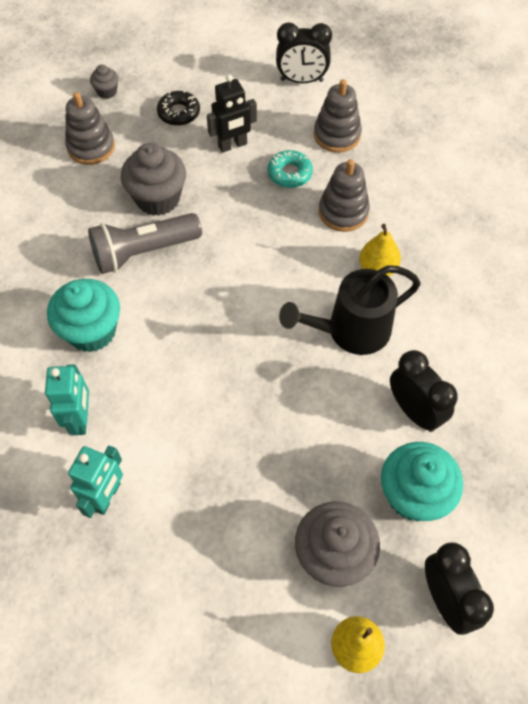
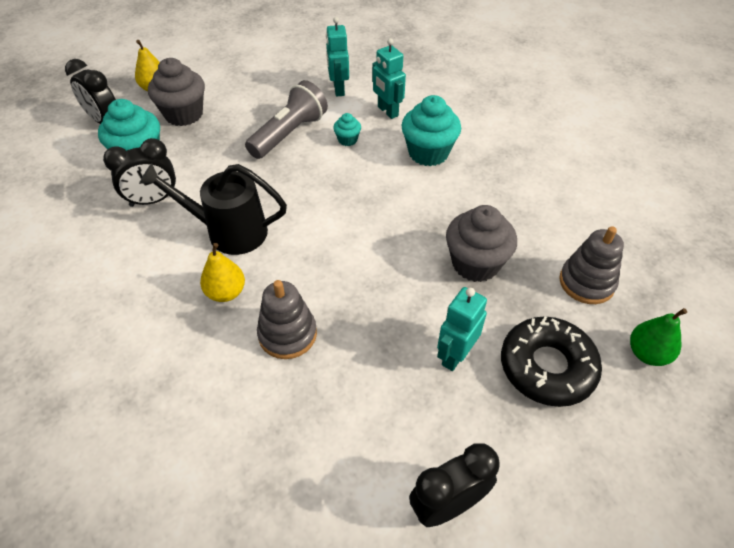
camera: 150 degrees right, 10 degrees down
grey flashlight [88,213,202,274] -> grey flashlight moved to [245,80,328,159]
grey cupcake [90,65,119,99] -> green pear [630,308,687,366]
black donut [157,90,200,126] -> black donut [501,316,602,407], size x1.71
black robot [207,74,257,153] -> turquoise robot [437,287,487,371]
turquoise donut [267,150,313,188] -> none
black watering can [279,265,421,355] -> black watering can turned 120 degrees counterclockwise [139,163,287,255]
grey stacking toy [314,79,362,153] -> none
black clock [390,350,458,432] -> black clock turned 45 degrees counterclockwise [103,138,176,207]
none -> turquoise cupcake [333,113,361,146]

